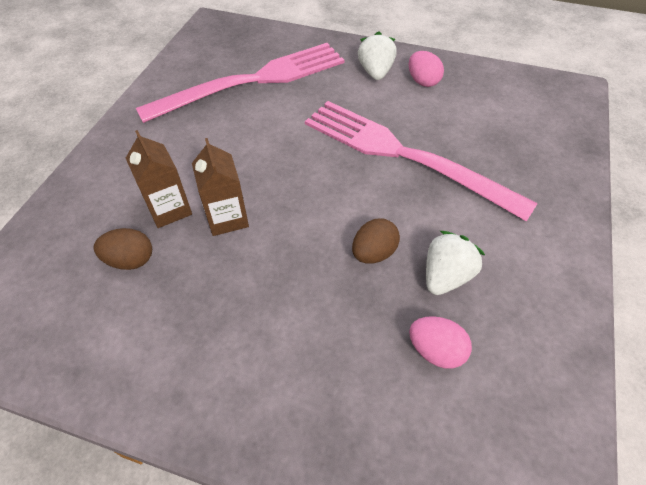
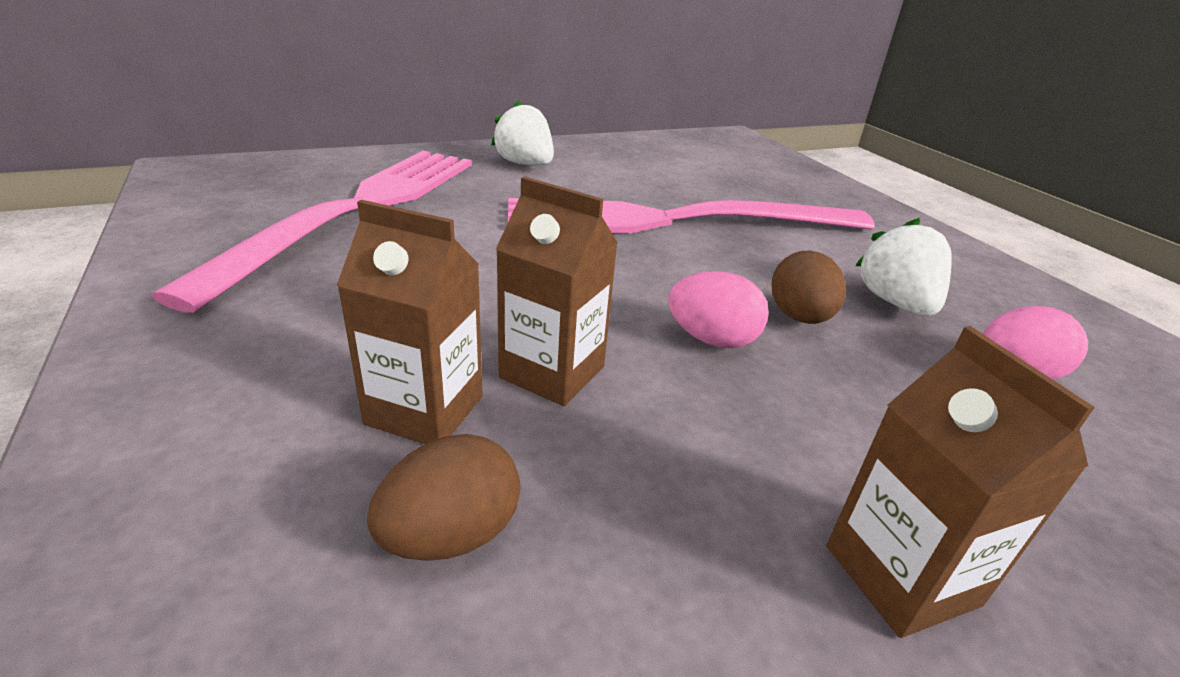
camera: 45 degrees left, 20 degrees down
pink egg [409,51,444,87] -> pink egg moved to [668,271,769,348]
none -> brown carton [827,326,1095,638]

